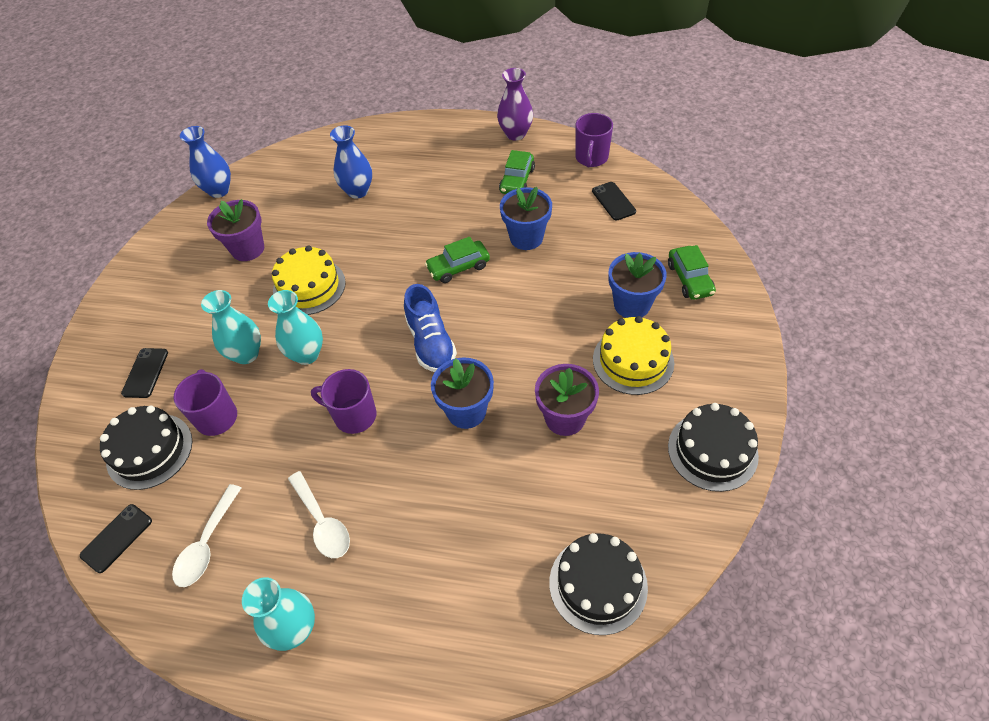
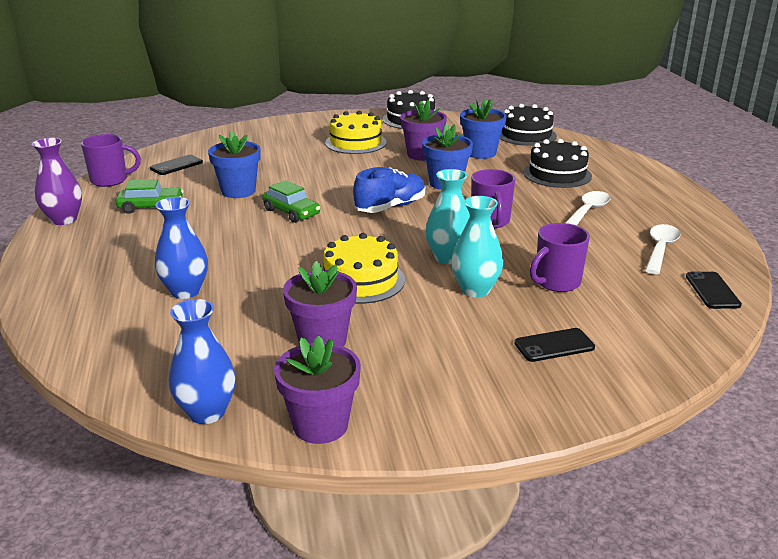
camera: 115 degrees left, 25 degrees down
black phone [80,504,152,573] -> black phone turned 75 degrees clockwise [686,271,742,309]
black cake [100,406,192,490] -> black cake moved to [523,139,592,188]
white spoon [172,484,241,587] -> white spoon turned 60 degrees counterclockwise [645,224,680,274]
turquoise vase [242,577,315,651] -> none
blue flower pot [609,252,667,318] -> blue flower pot moved to [460,99,507,159]
green car [668,245,716,300] -> none
none -> purple flower pot [274,336,361,444]

